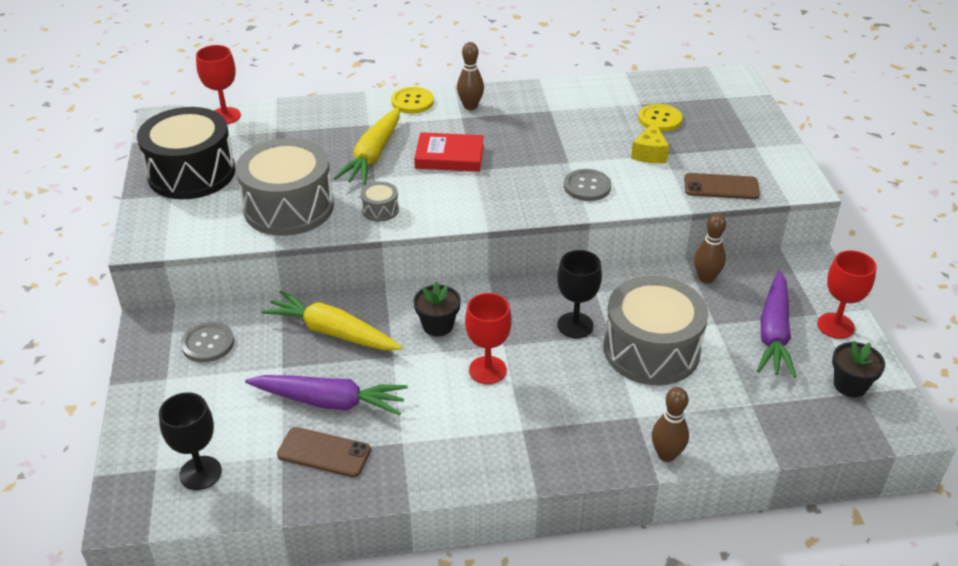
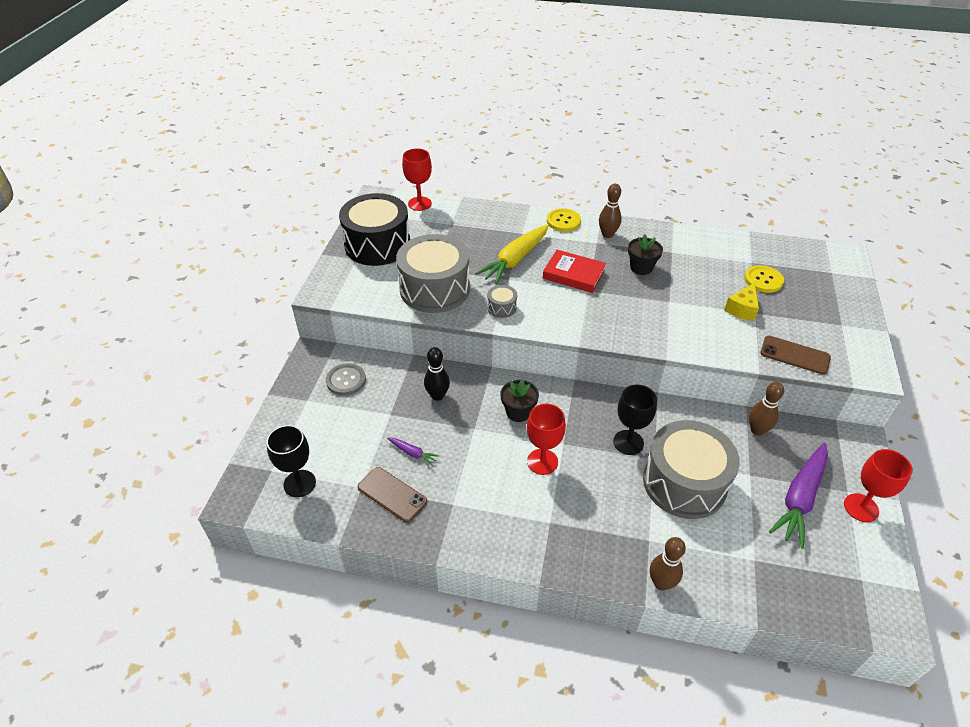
camera: 20 degrees right, 5 degrees up
purple carrot [245,375,408,415] -> purple carrot [387,437,439,466], size x0.45
yellow carrot [261,290,402,350] -> black bowling pin [424,347,450,401]
grey button [564,169,611,201] -> none
black flower pot [832,341,885,397] -> black flower pot moved to [628,234,663,275]

